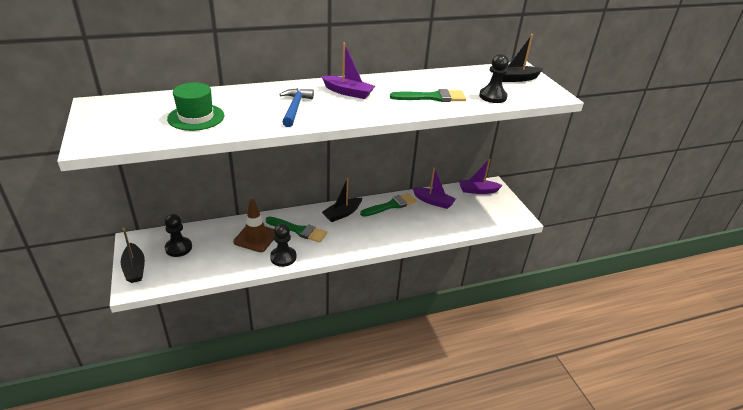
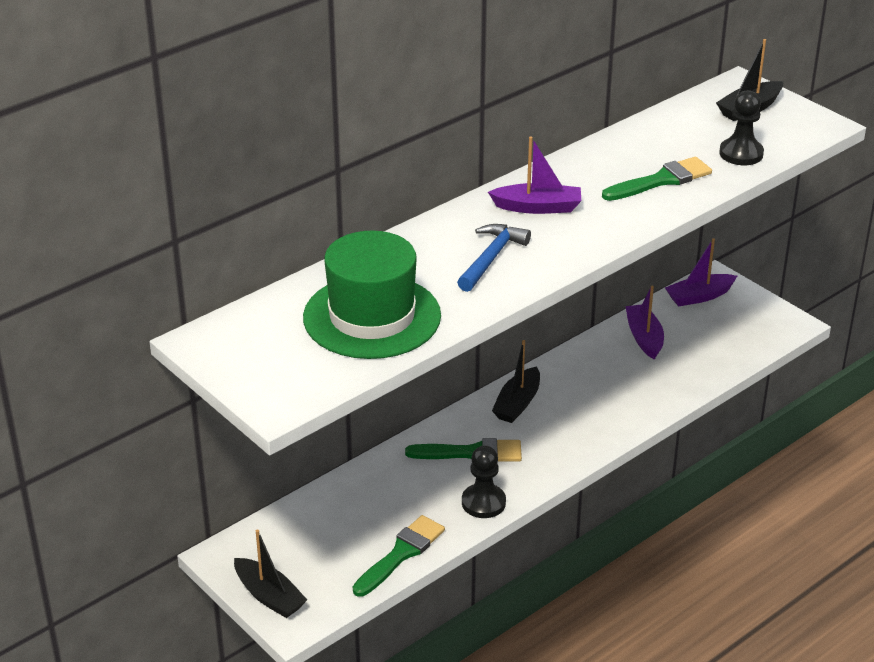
camera: 20 degrees left, 0 degrees up
black pawn [165,214,192,257] -> none
green hat [167,82,224,131] -> green hat [303,231,441,359], size x1.58
brown traffic cone [233,199,274,252] -> none
blue hammer [279,88,314,127] -> blue hammer turned 45 degrees clockwise [457,224,531,292]
green brush [360,193,417,217] -> green brush moved to [353,515,445,597]
purple boat [412,167,456,209] -> purple boat turned 105 degrees counterclockwise [625,286,664,360]

